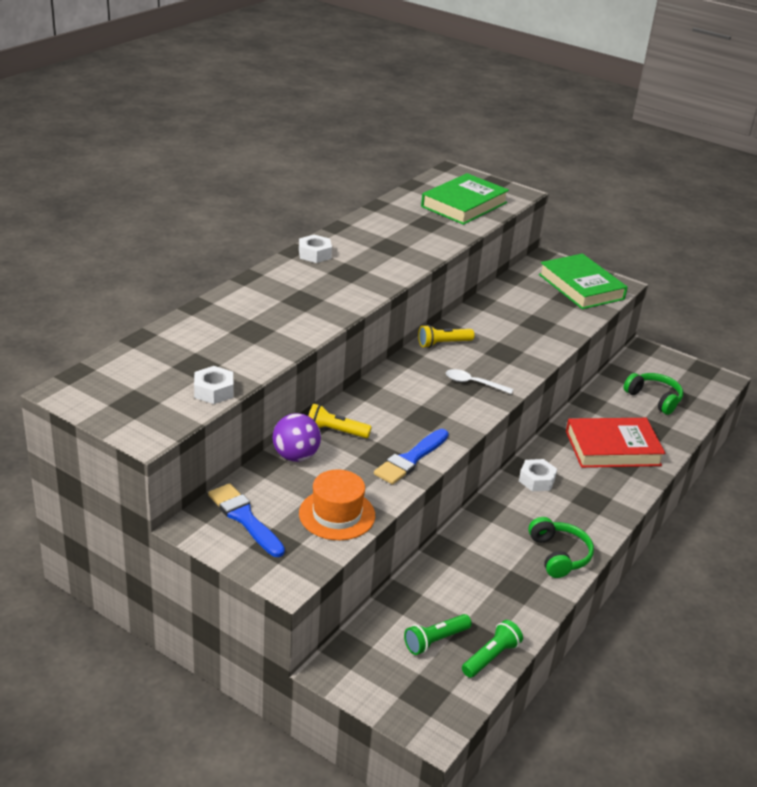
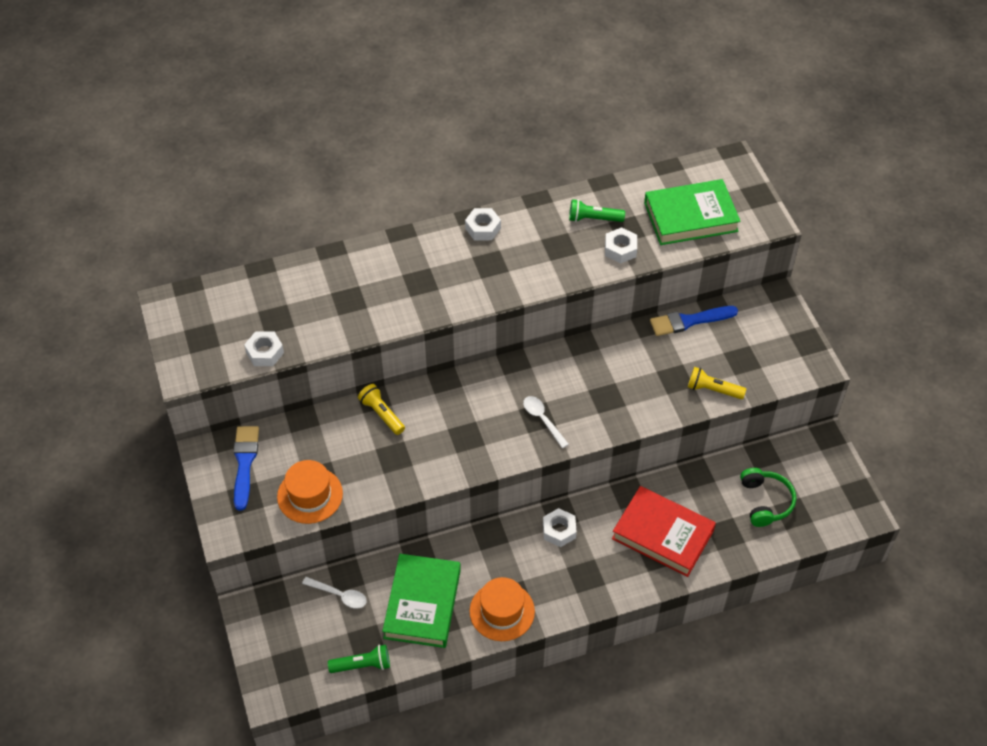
camera: 40 degrees right, 20 degrees up
purple ball [273,413,321,462] -> none
blue brush [374,429,449,485] -> blue brush moved to [650,306,738,336]
green flashlight [404,614,472,655] -> green flashlight moved to [569,199,625,222]
yellow flashlight [418,325,474,348] -> yellow flashlight moved to [688,367,746,399]
green headphones [528,517,594,578] -> orange hat [469,577,535,641]
green book [539,254,628,309] -> green book moved to [382,554,461,648]
none -> white spoon [302,577,367,609]
none -> white nut [605,227,637,264]

